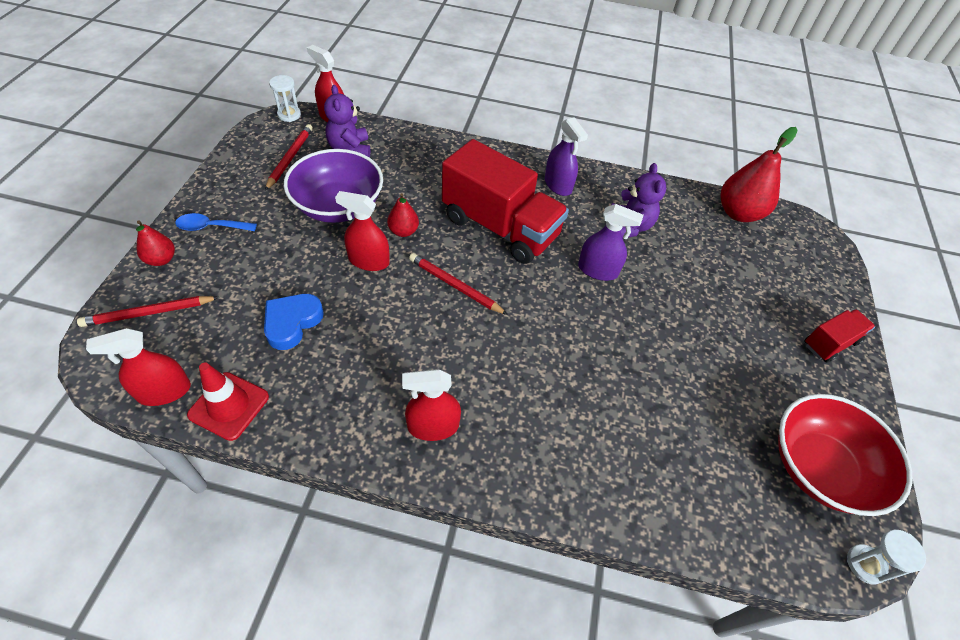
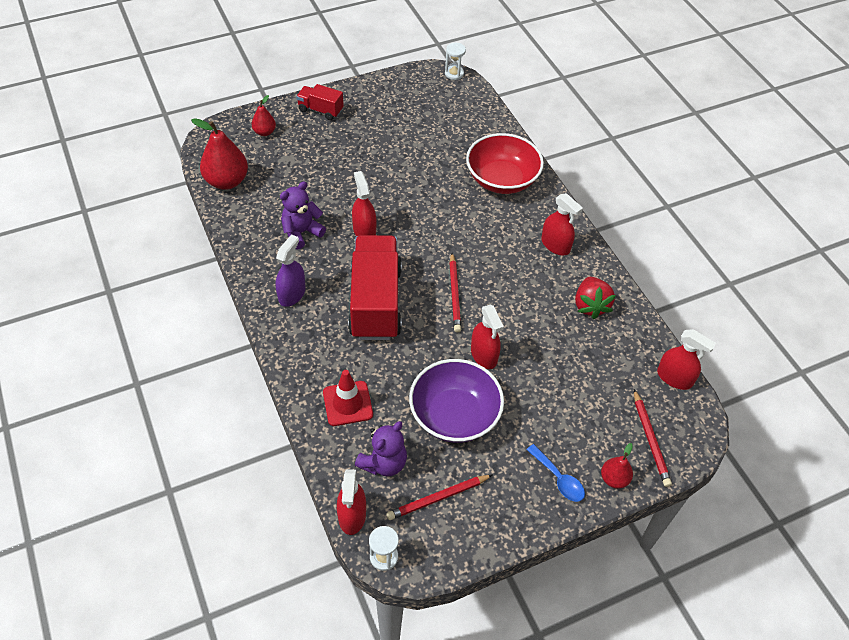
camera: 125 degrees left, 0 degrees up
red pencil [77,296,219,327] -> red pencil turned 45 degrees clockwise [634,389,672,487]
red traffic cone [187,363,269,441] -> red traffic cone moved to [323,370,373,426]
blue heart [264,294,324,350] -> none
red pear [387,193,419,237] -> red pear moved to [252,95,276,136]
purple spray bottle [578,204,643,281] -> red spray bottle [352,171,376,236]
red bowl [778,394,912,516] -> red bowl moved to [466,133,544,194]
none -> red strawberry [575,277,616,319]

